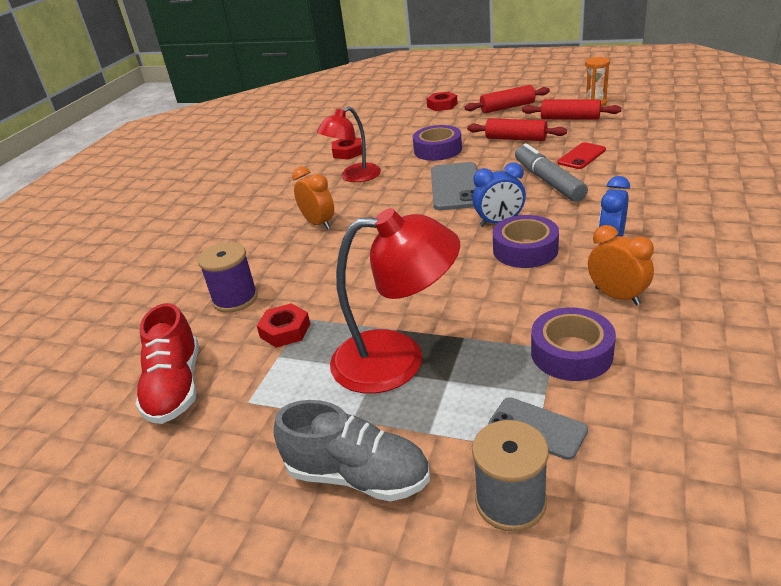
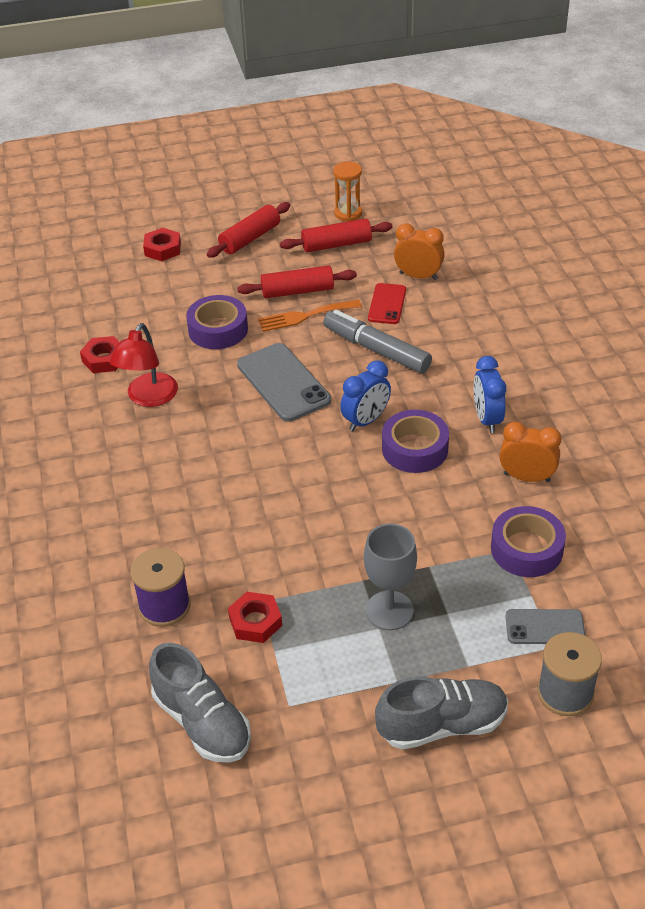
camera: 35 degrees left, 10 degrees up
red shoe [135,303,198,424] -> grey shoe [149,643,251,763]
orange clock [292,167,334,229] -> orange clock moved to [394,223,445,280]
red lamp [330,208,460,394] -> grey goblet [364,524,417,630]
none -> orange fork [258,300,362,332]

